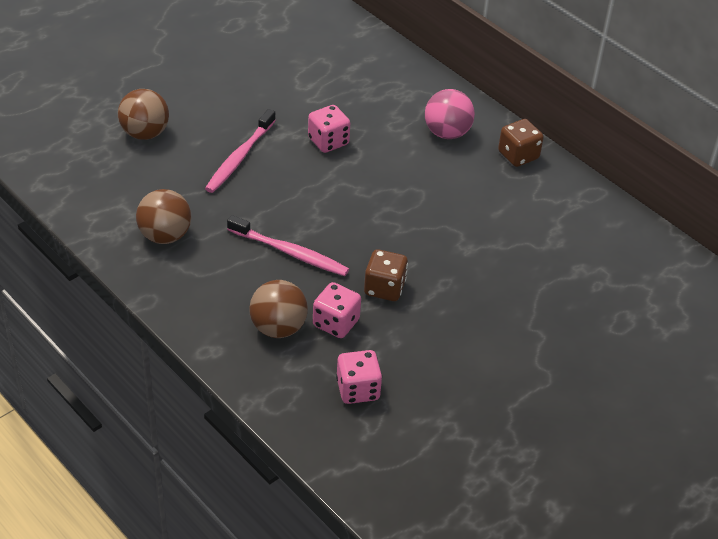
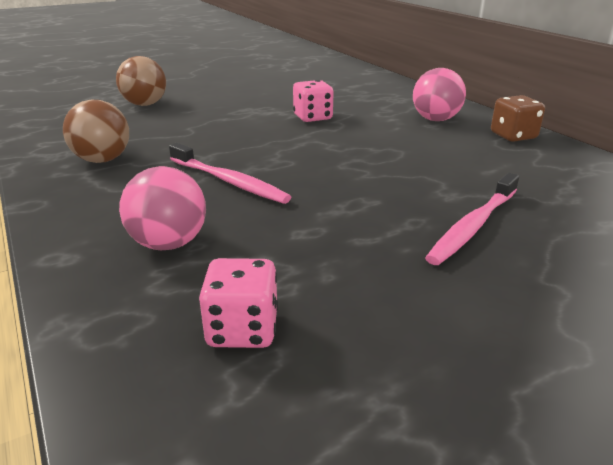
camera: 15 degrees right, 15 degrees down
pink toothbrush [205,109,276,193] -> pink toothbrush moved to [425,173,519,265]
brown ball [249,280,308,338] -> pink ball [119,166,206,250]
pink dice [313,282,361,338] -> none
brown dice [364,249,408,301] -> none

